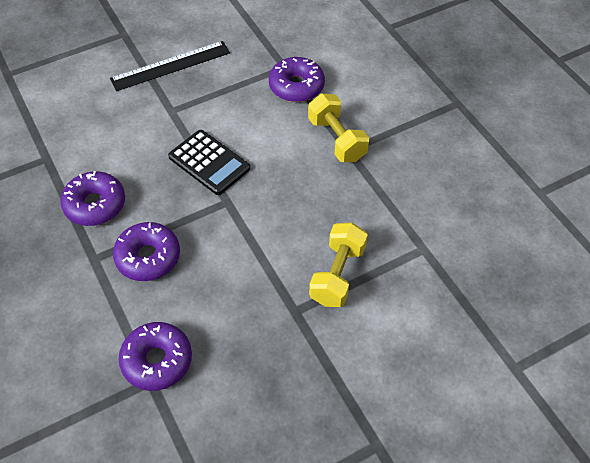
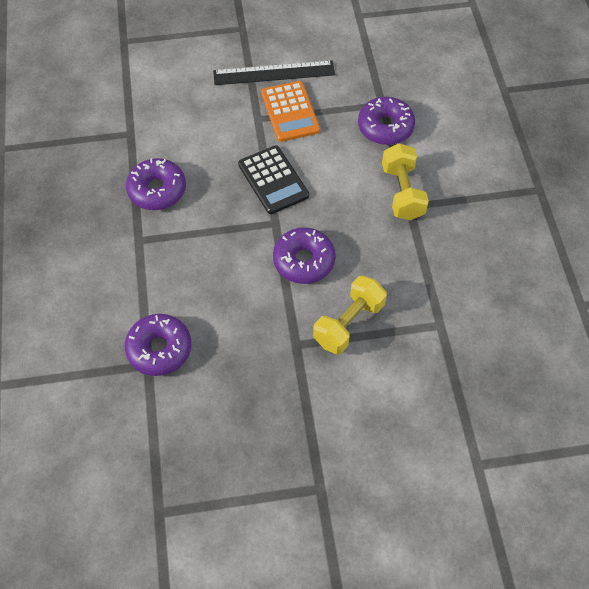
camera: 20 degrees right, 5 degrees up
purple donut [113,222,180,281] -> purple donut moved to [273,227,336,284]
none -> orange calculator [261,81,320,142]

